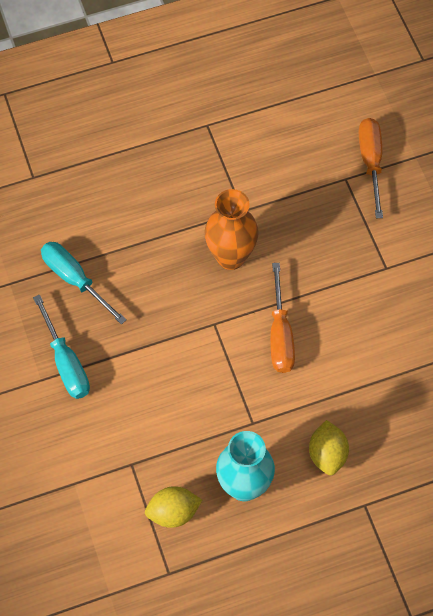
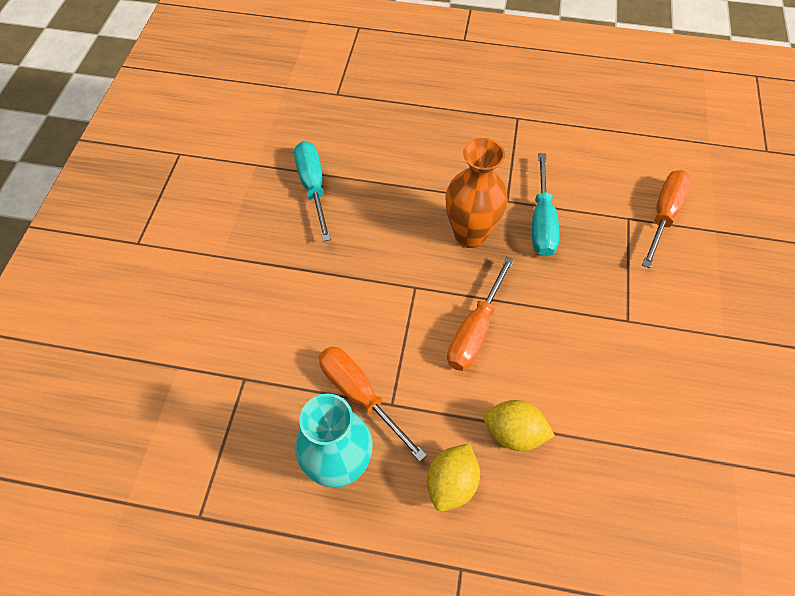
camera: 30 degrees right, 5 degrees down
turquoise screwdriver [33,294,90,399] -> turquoise screwdriver moved to [532,153,559,257]
yellow lemon [145,486,202,528] -> yellow lemon moved to [484,400,555,451]
none -> orange screwdriver [319,347,427,462]

